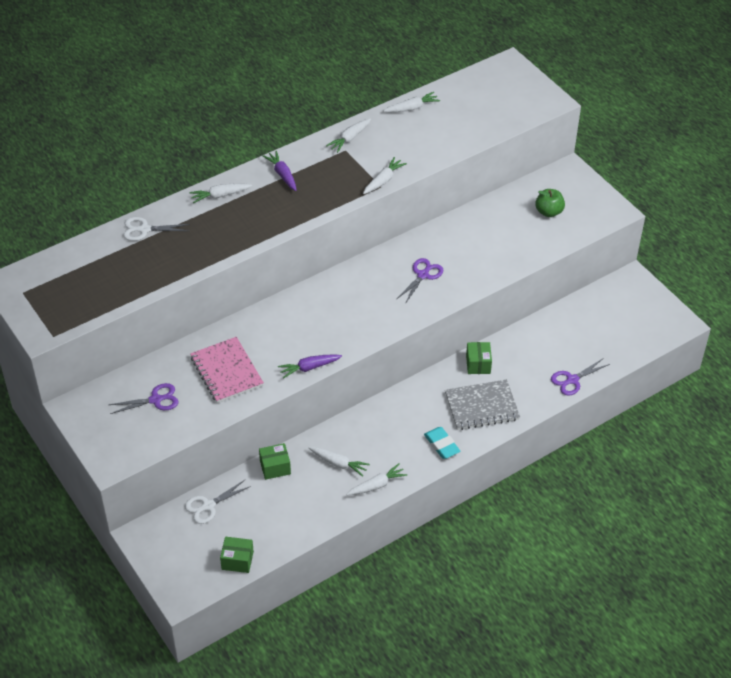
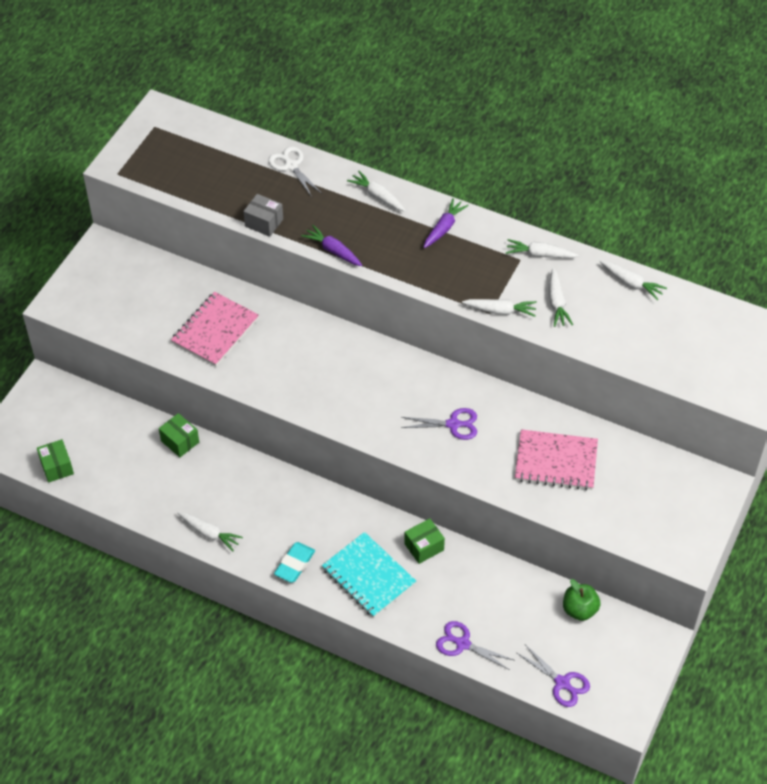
camera: 60 degrees right, 5 degrees up
purple scissors [109,383,179,414] -> purple scissors moved to [517,644,590,707]
white scissors [185,480,251,524] -> none
purple carrot [278,354,342,379] -> purple carrot moved to [301,225,362,266]
white carrot [309,447,370,477] -> white carrot moved to [549,268,573,327]
grey notebook [445,380,520,430] -> turquoise notebook [322,532,416,618]
green apple [535,189,565,217] -> green apple moved to [563,579,601,621]
none -> grey box [243,194,283,237]
none -> pink notebook [515,429,598,490]

